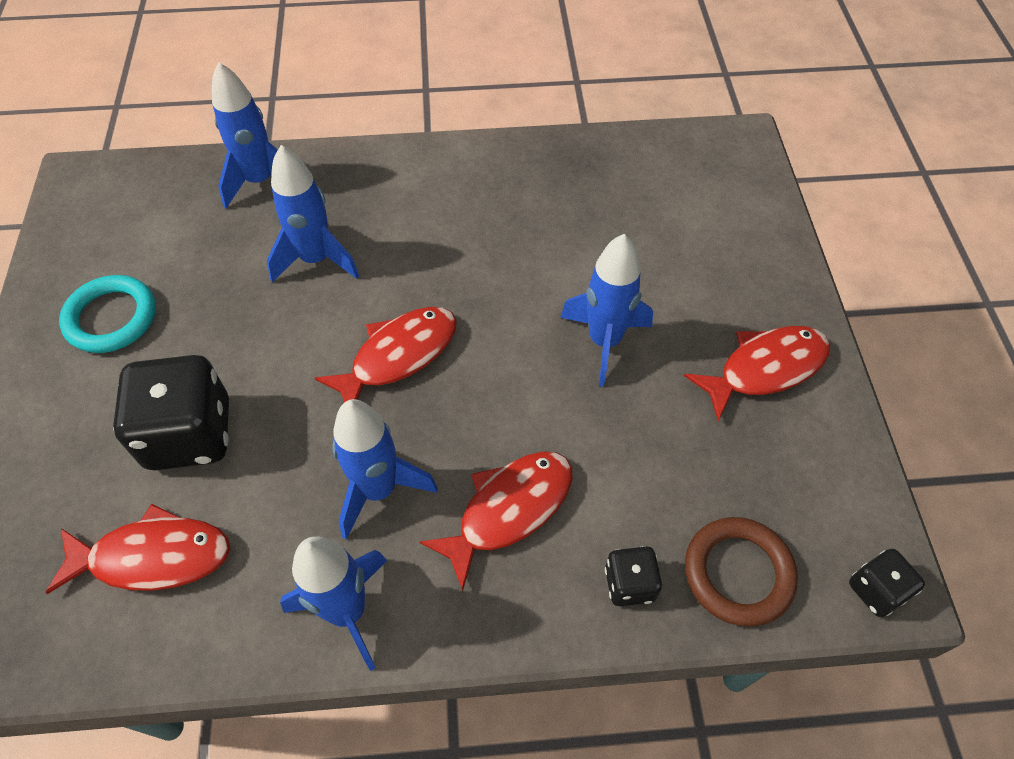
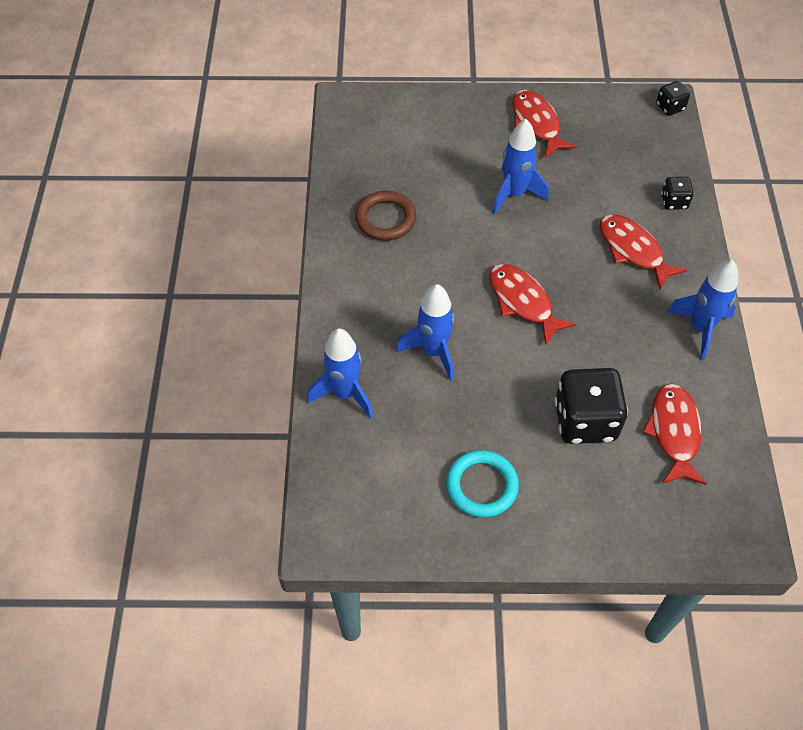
camera: 85 degrees left, 0 degrees up
blue rocket [332,399,438,540] -> none
brown ring [685,517,798,626] -> brown ring moved to [355,191,416,241]

